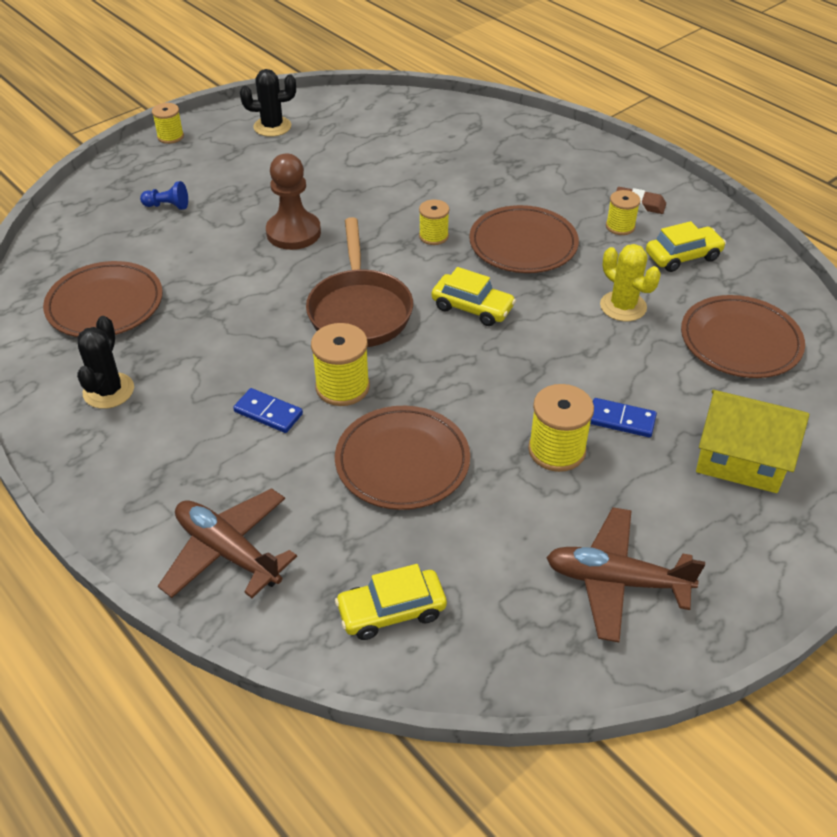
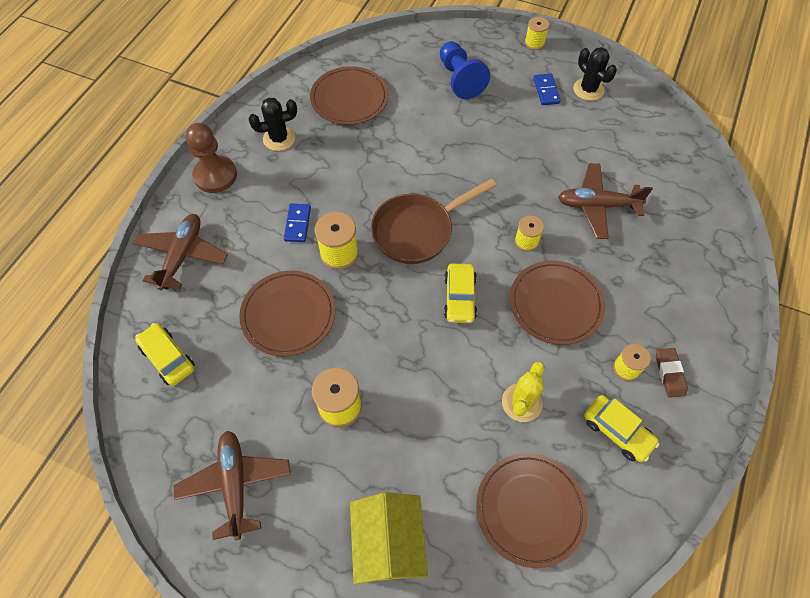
camera: 65 degrees right, 15 degrees up
blue pawn [140,181,188,210] -> blue pawn [440,41,490,99], size x1.94
brown pawn [266,154,321,250] -> brown pawn moved to [185,123,237,193]
blue domino [590,398,657,437] -> blue domino moved to [533,74,561,105]
none -> brown plane [558,163,653,239]

